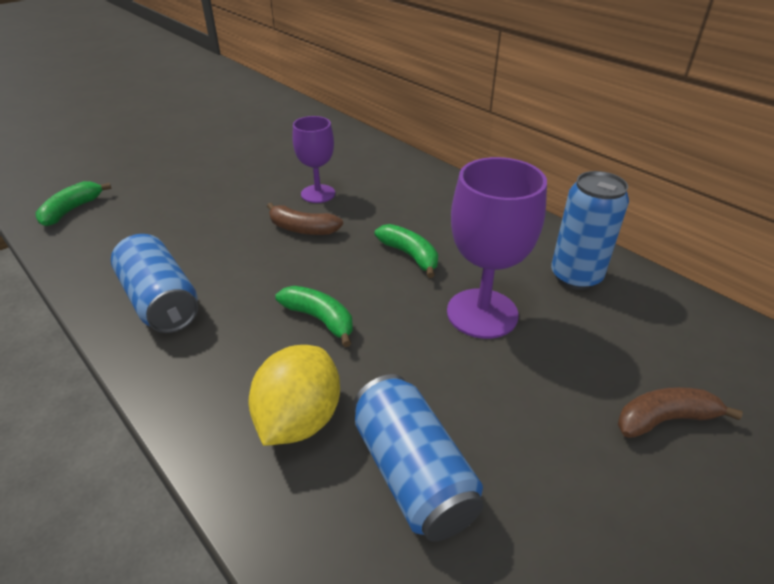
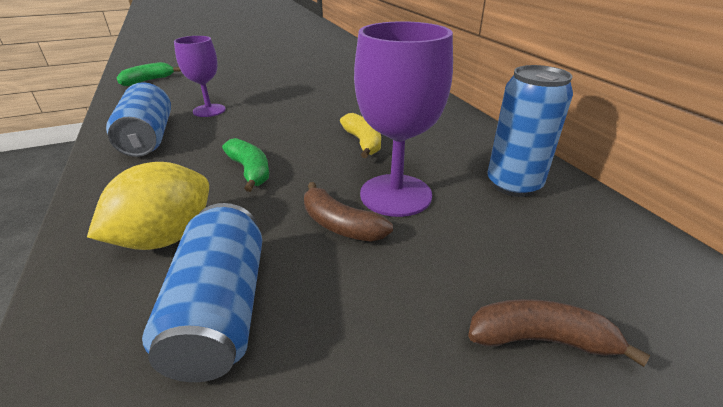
camera: 20 degrees right, 5 degrees down
brown banana [267,203,343,235] -> brown banana moved to [304,182,393,242]
purple goblet [292,116,335,203] -> purple goblet moved to [174,36,226,117]
green banana [375,224,438,278] -> yellow banana [340,113,381,158]

